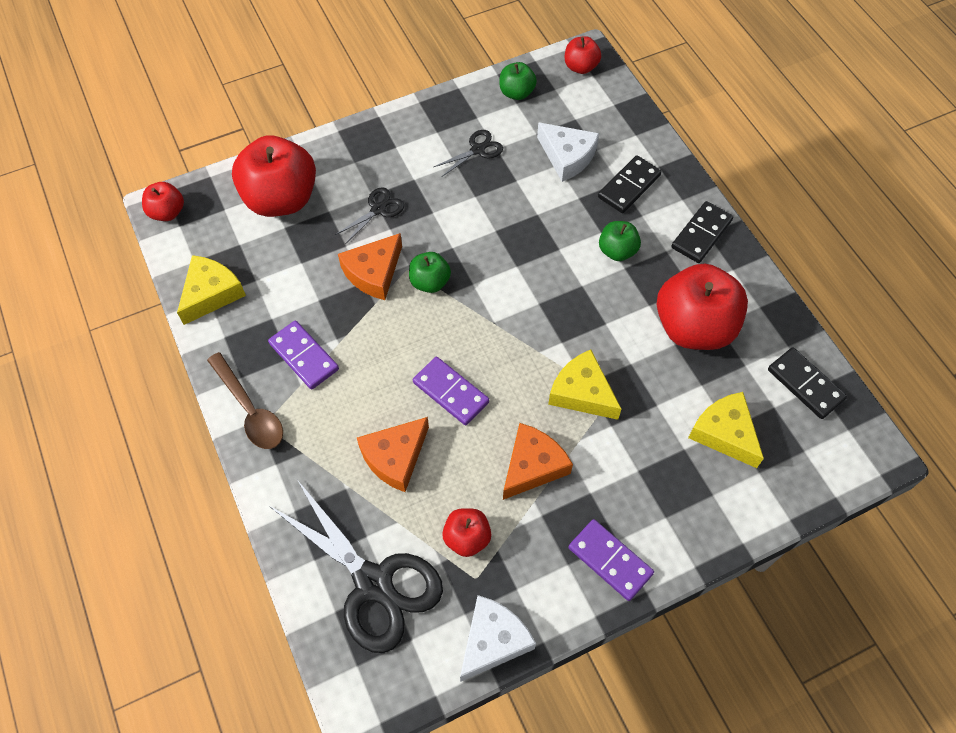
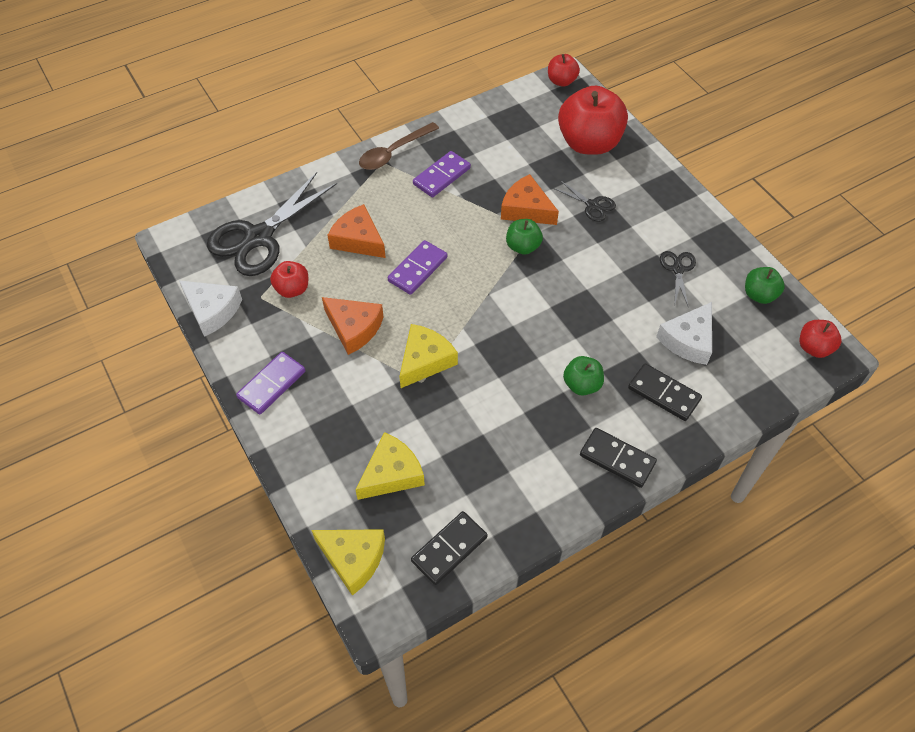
camera: 85 degrees right, 5 degrees down
yellow cheese [177,255,246,325] -> yellow cheese moved to [311,529,385,595]
black scissors [434,130,503,177] -> black scissors turned 135 degrees counterclockwise [660,251,696,308]
red apple [657,264,748,350] -> none

